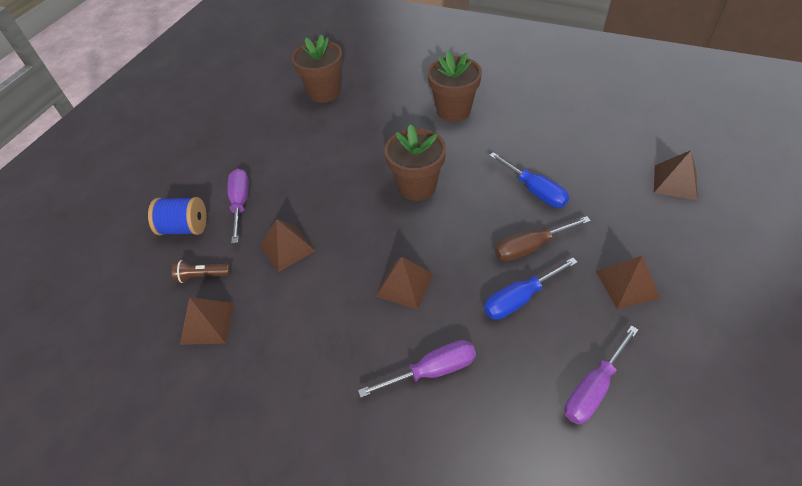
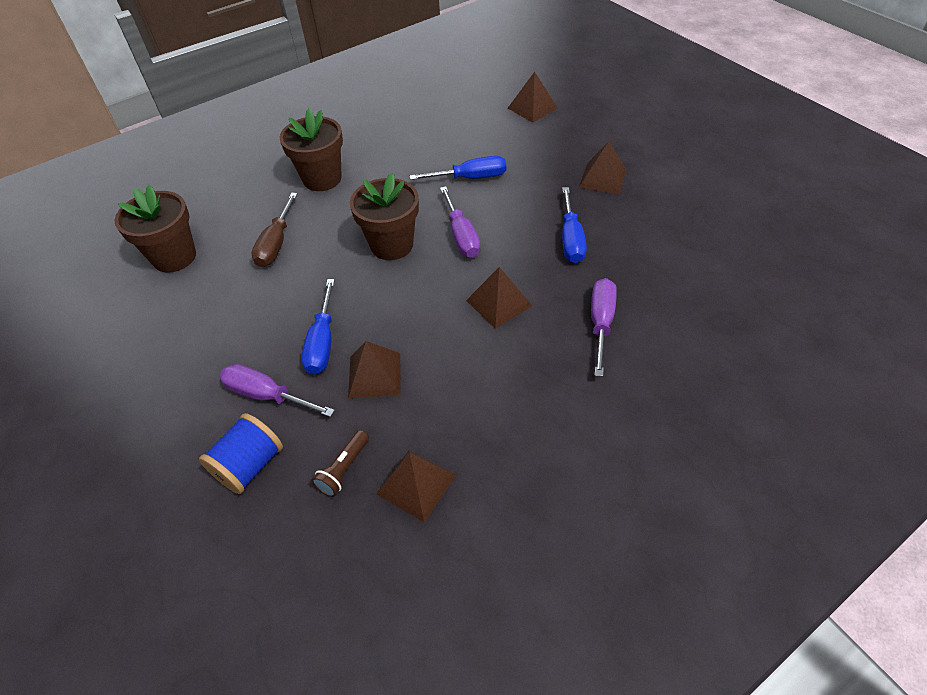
camera: 60 degrees left, 0 degrees up
brown screwdriver [495,216,591,261] -> brown screwdriver moved to [251,193,298,267]
purple screwdriver [565,325,638,424] -> purple screwdriver moved to [440,186,481,258]
none -> blue screwdriver [301,279,335,375]

